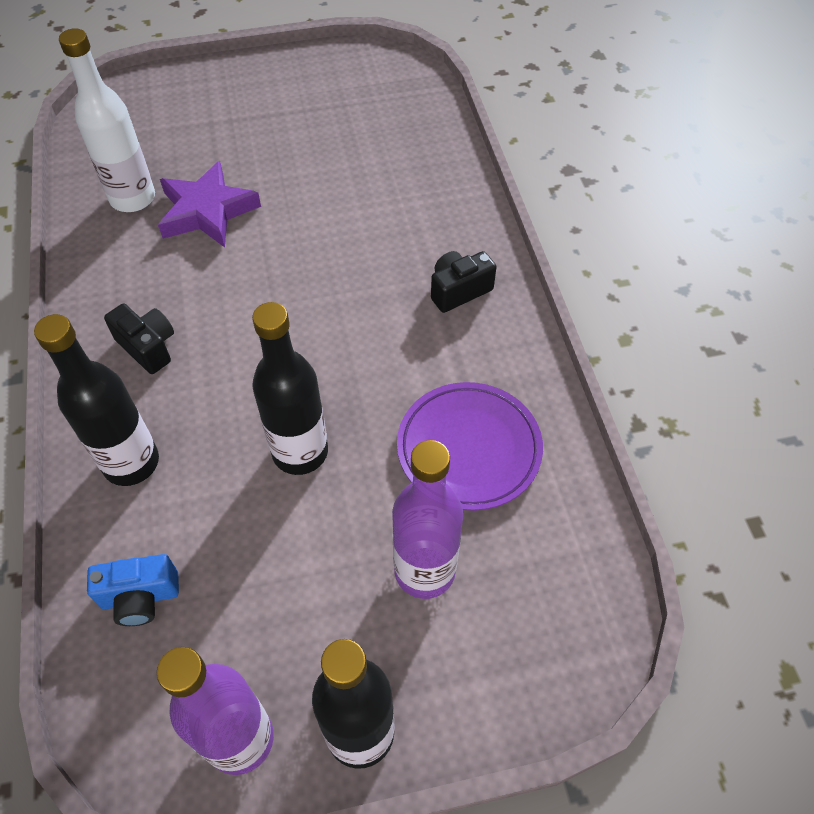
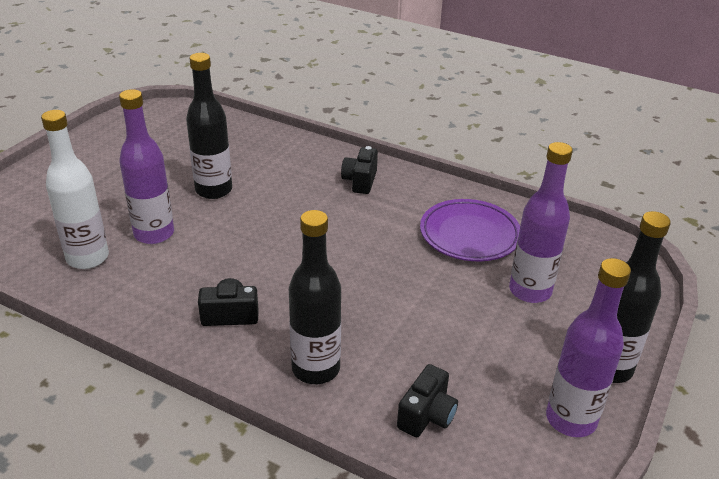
camera: 50 degrees left, 20 degrees down
blue camera [87,554,179,626] -> black camera [397,364,458,438]
purple star [158,161,261,247] -> purple bottle [119,89,174,244]
black bottle [252,302,328,475] -> black bottle moved to [186,53,232,199]

